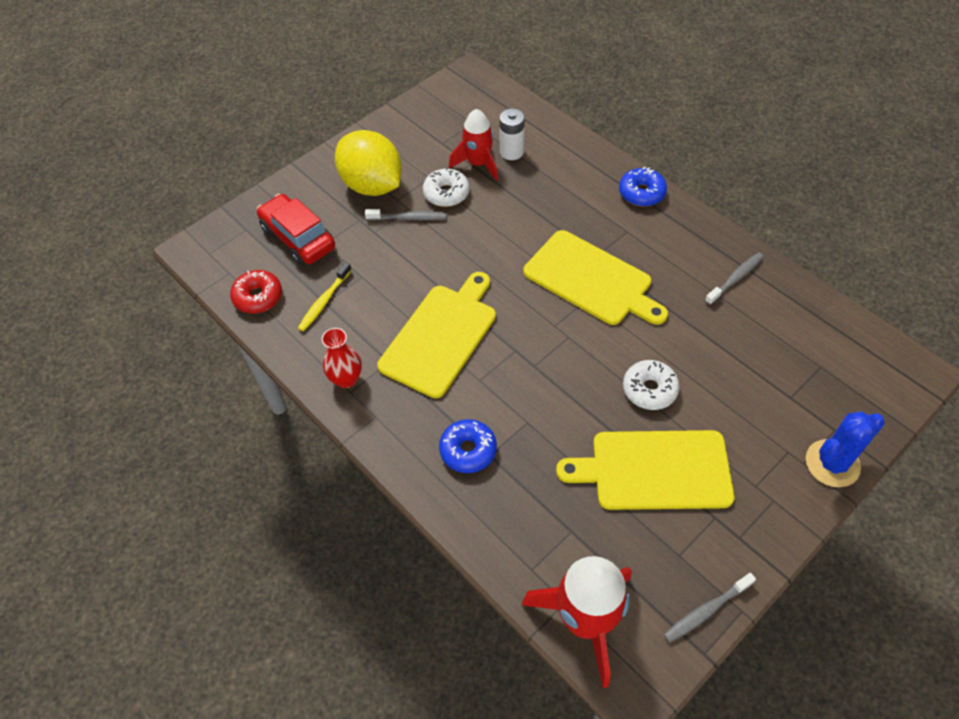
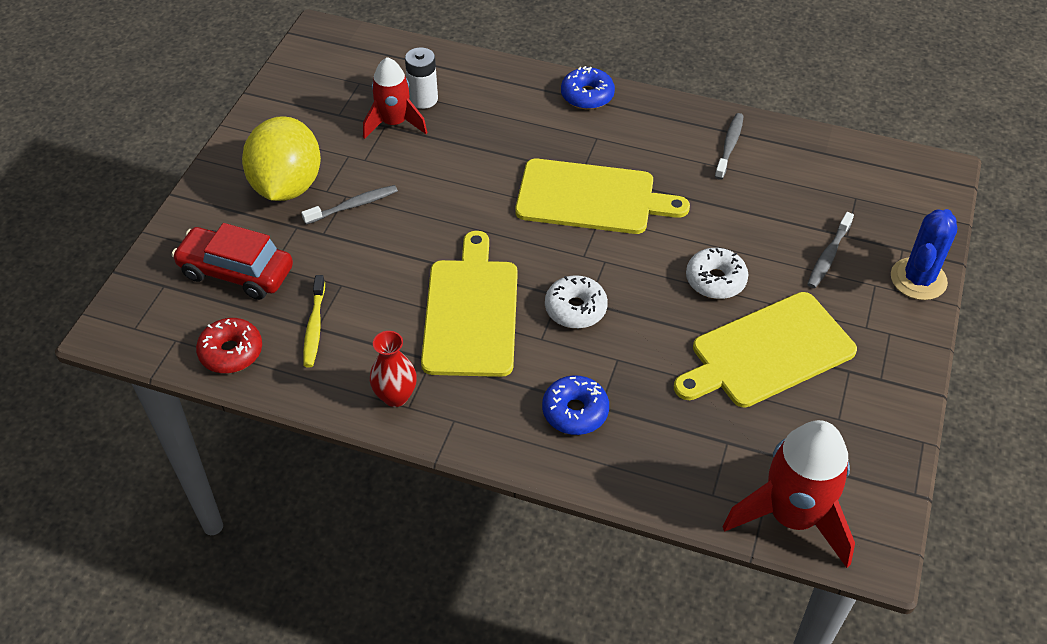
camera: 30 degrees left, 5 degrees down
yellow lemon [335,130,402,196] -> yellow lemon turned 75 degrees clockwise [242,116,321,201]
white donut [423,167,470,207] -> white donut moved to [545,275,608,329]
grey toothbrush [664,573,756,643] -> grey toothbrush moved to [807,212,854,288]

